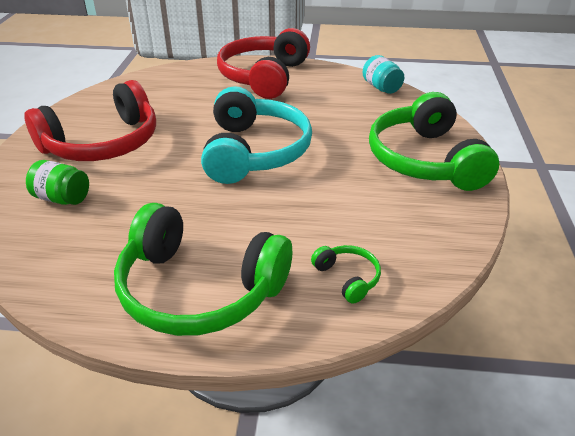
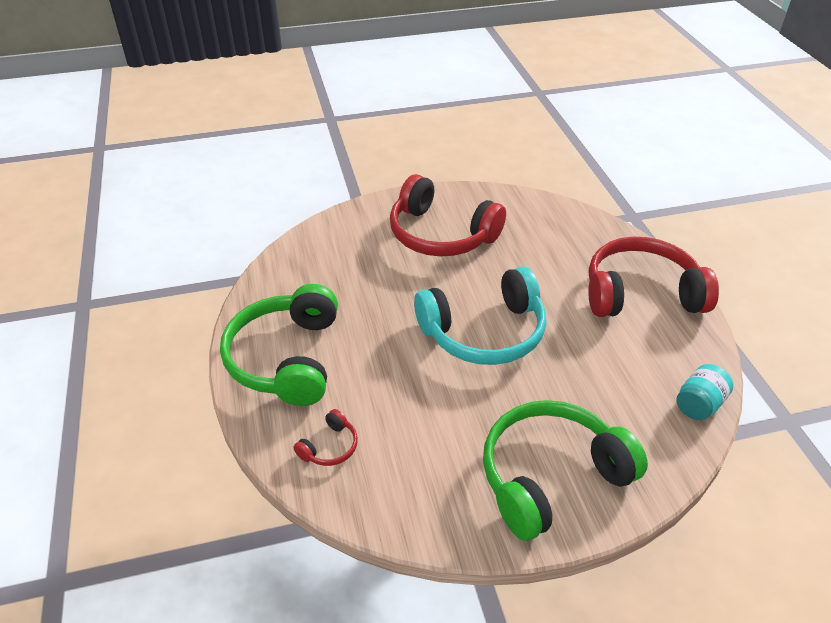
camera: 70 degrees right, 5 degrees up
green jar [26,160,89,205] -> none
green headphones [311,245,381,304] -> red headphones [294,409,358,466]

